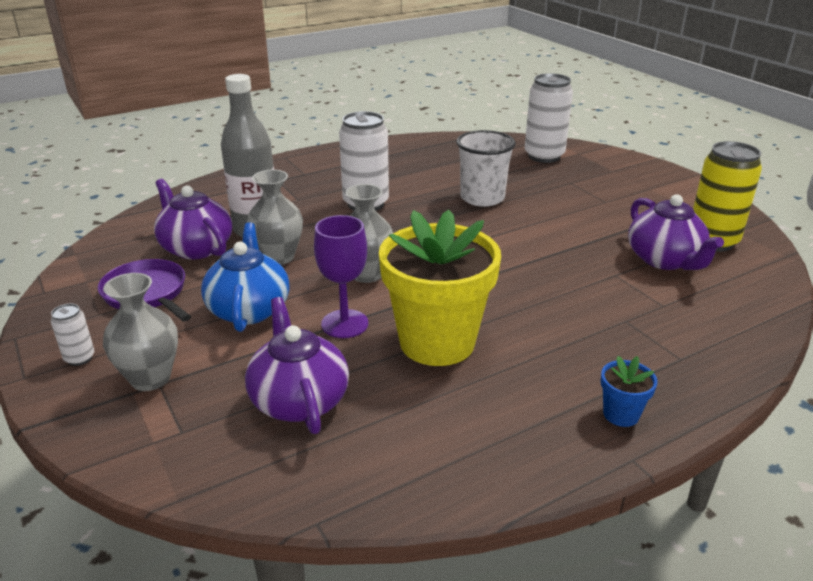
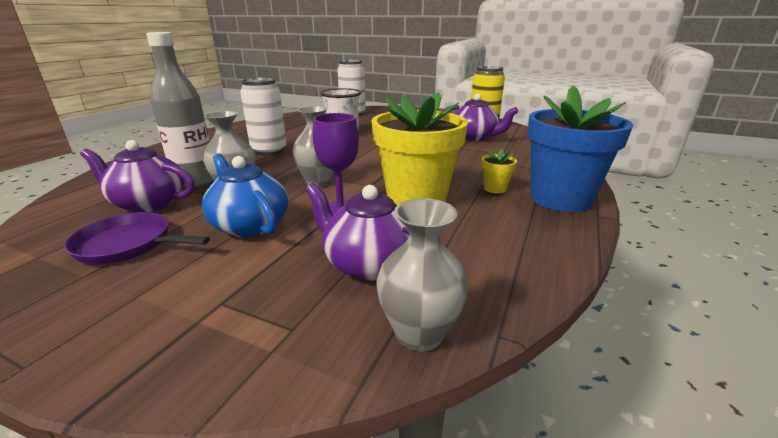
camera: 35 degrees left, 5 degrees down
white can [51,304,94,366] -> none
grey vase [103,273,178,391] -> grey vase moved to [377,198,469,352]
blue flower pot [601,356,658,427] -> blue flower pot [527,86,633,212], size x2.44
none -> yellow flower pot [481,148,517,193]

